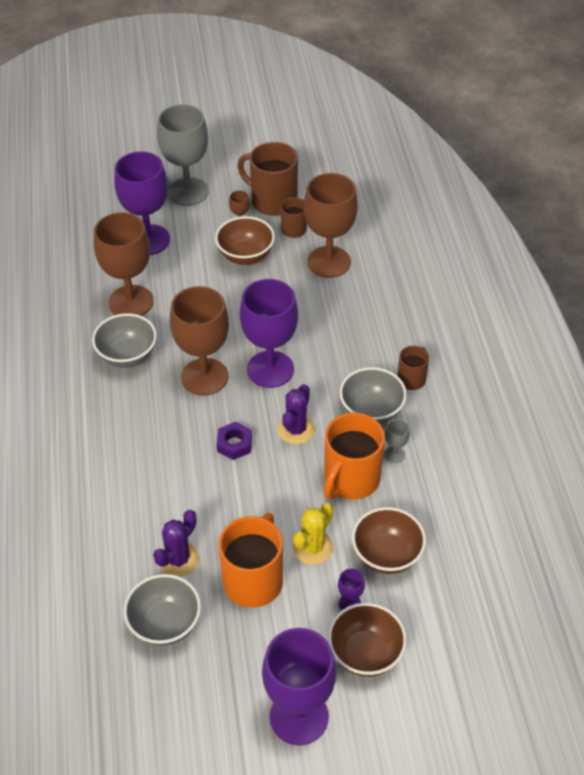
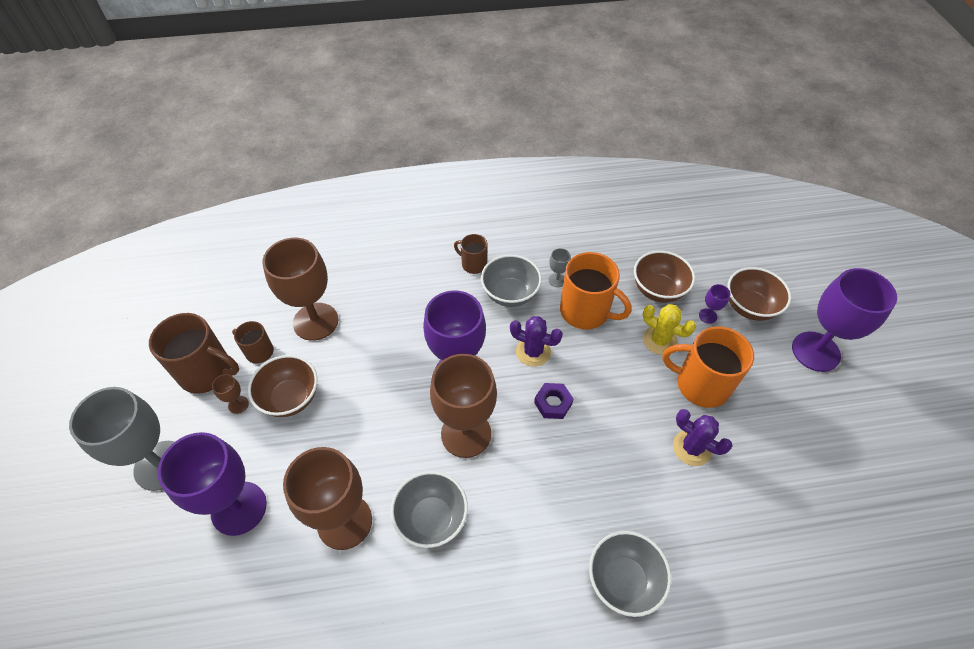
camera: 90 degrees left, 5 degrees up
grey bowl [124,574,201,646] -> grey bowl moved to [589,531,672,617]
brown mug [237,142,298,216] -> brown mug turned 105 degrees counterclockwise [149,313,239,394]

